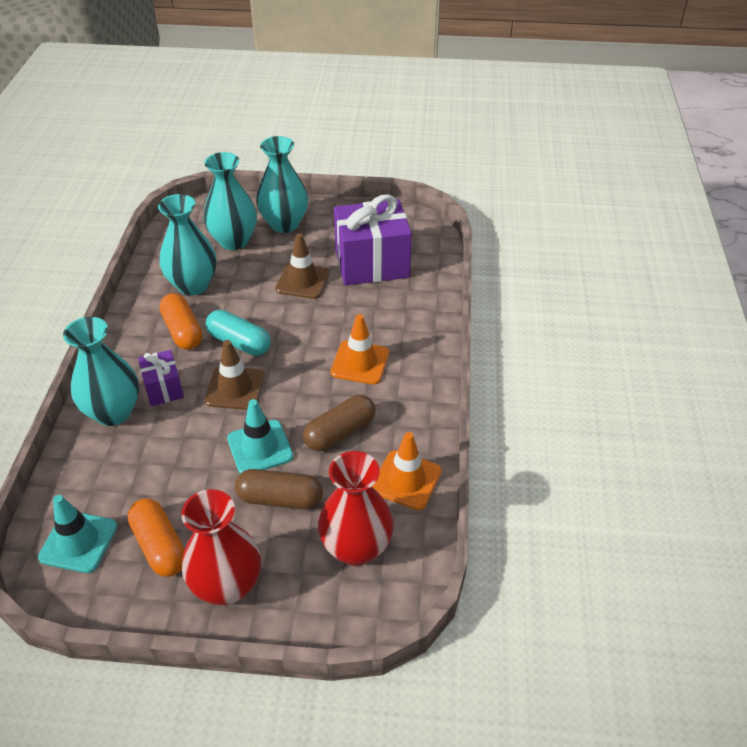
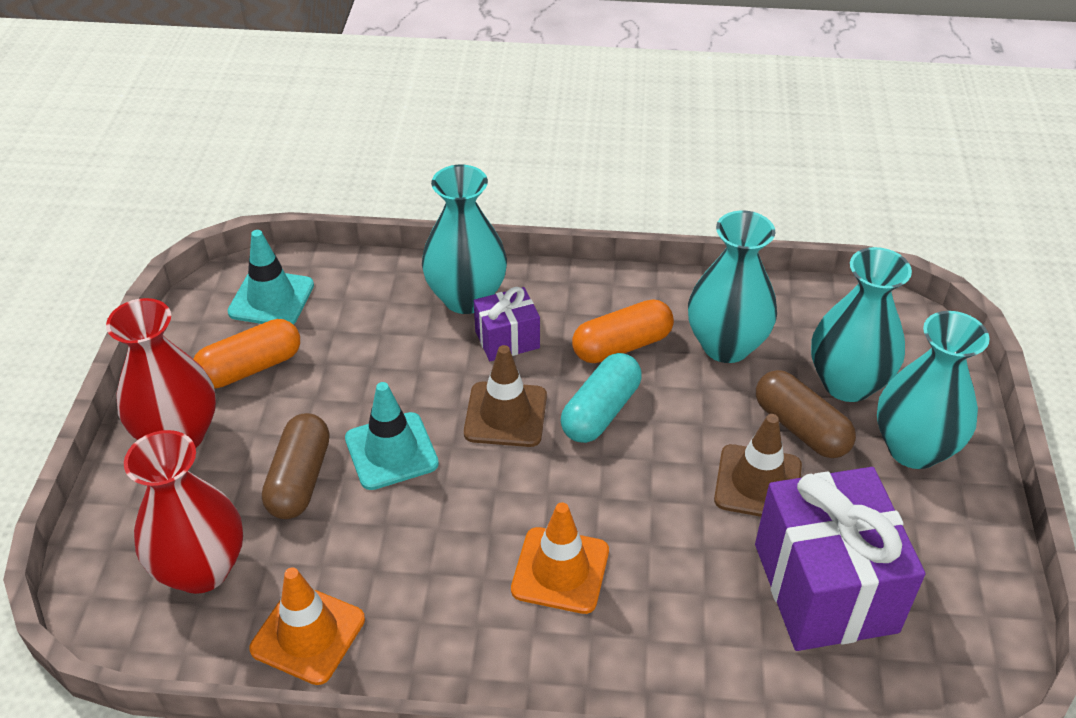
camera: 90 degrees right, 0 degrees up
brown capsule [303,395,376,451] -> brown capsule moved to [756,370,856,458]

